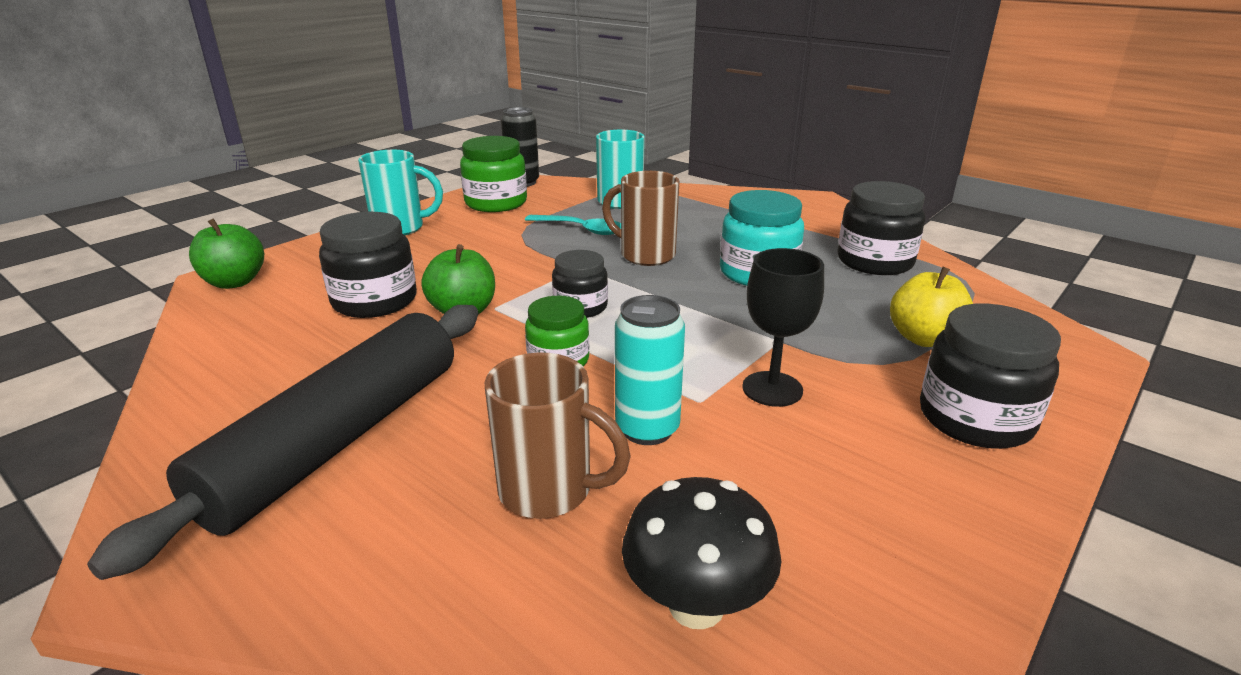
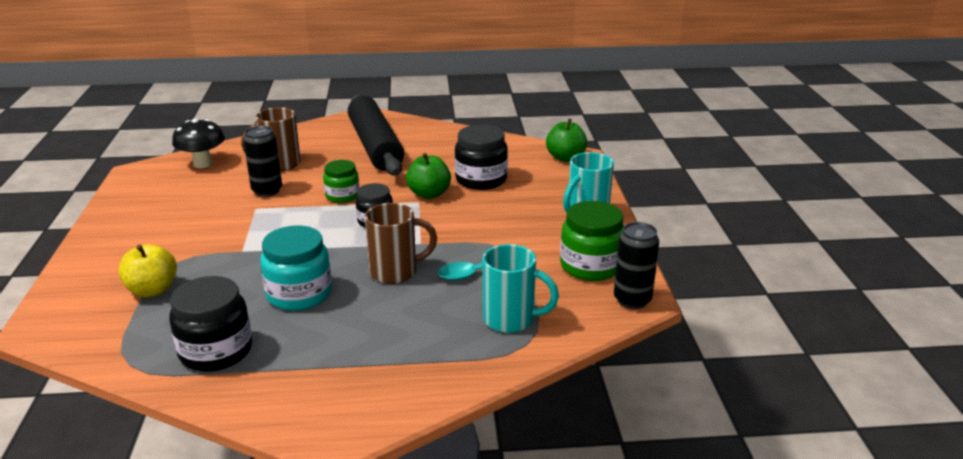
camera: 135 degrees right, 0 degrees up
turquoise can [615,295,685,445] -> black can [243,126,282,197]
black goblet [742,248,824,407] -> none
black jar [920,304,1061,449] -> none

